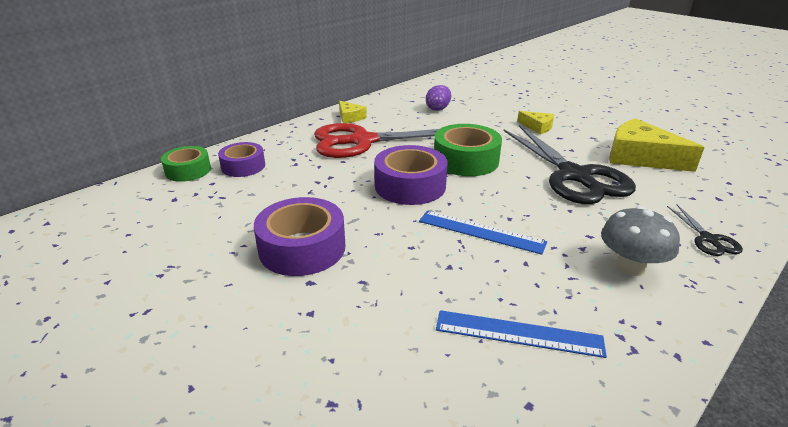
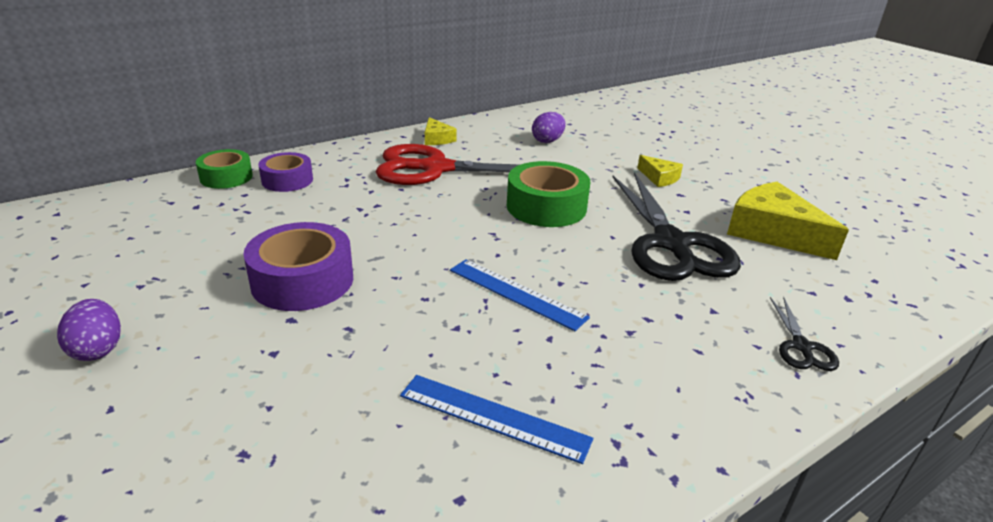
camera: 10 degrees right, 0 degrees up
purple tape [374,145,448,205] -> none
grey mushroom [601,206,680,276] -> none
none -> purple egg [57,299,121,361]

